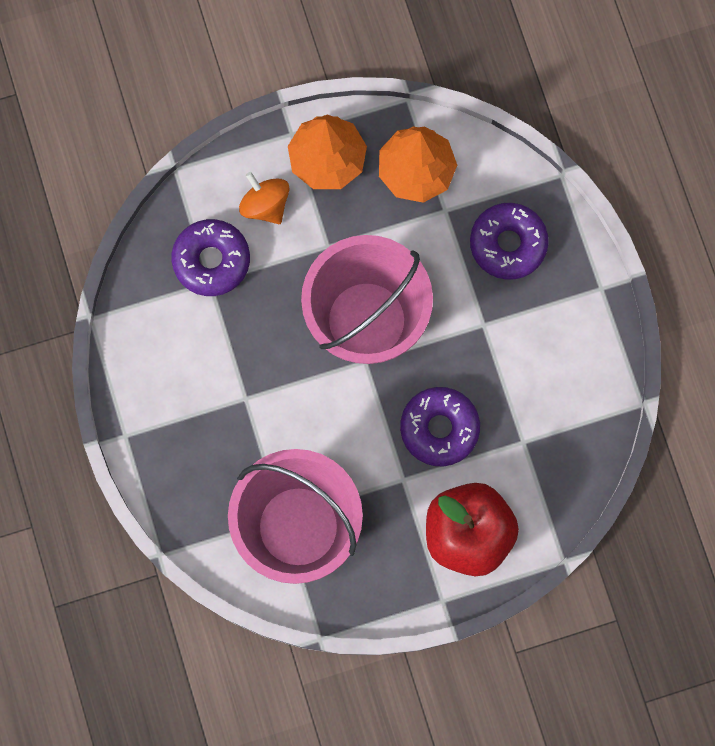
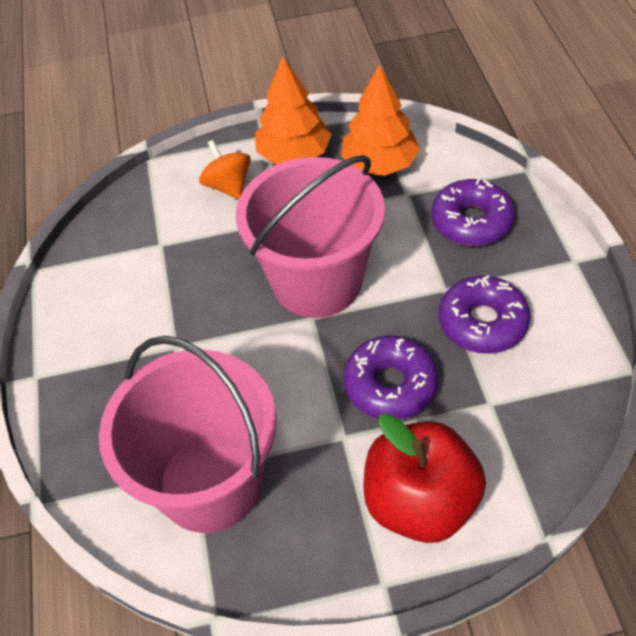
camera: 10 degrees right, 25 degrees down
purple donut [171,219,250,296] -> purple donut moved to [439,275,531,354]

